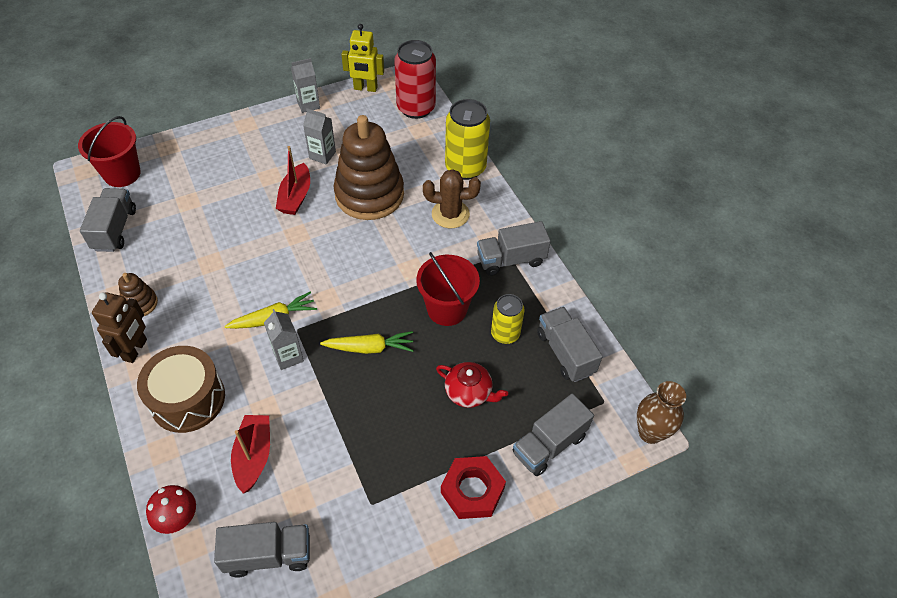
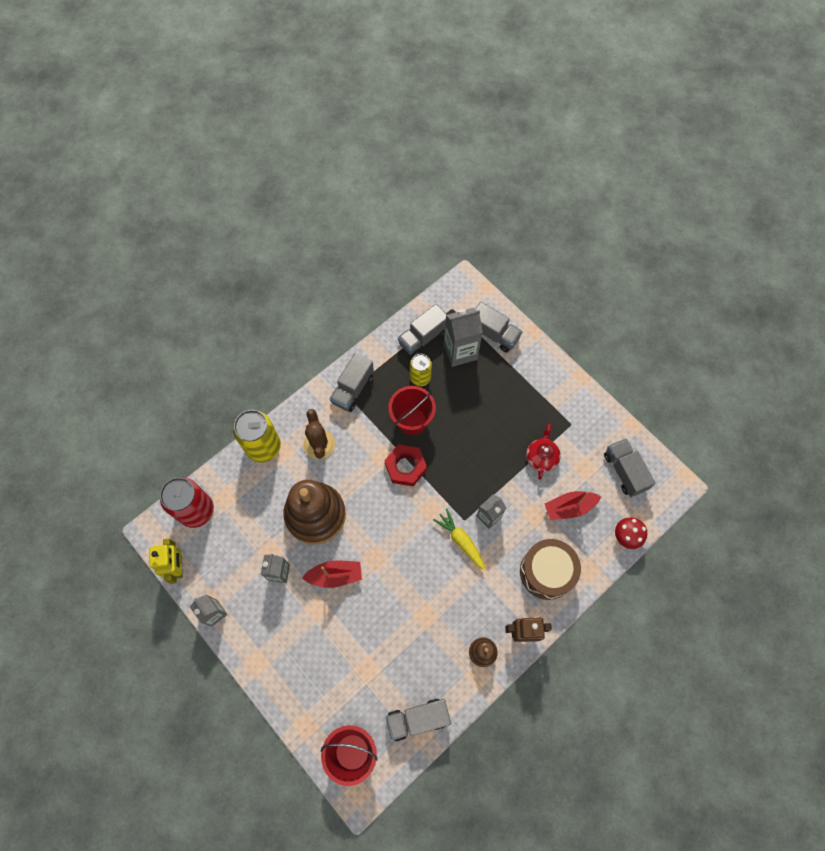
camera: 105 degrees left, 15 degrees up
yellow carrot [320,331,414,354] -> none
red teapot [436,362,508,408] -> red teapot moved to [526,424,561,480]
red nut [441,456,506,519] -> red nut moved to [385,445,427,486]
grey truck [477,221,551,276] -> grey truck turned 60 degrees clockwise [329,353,374,412]
brown vase [637,381,686,444] -> none
none -> grey carton [444,308,483,367]

